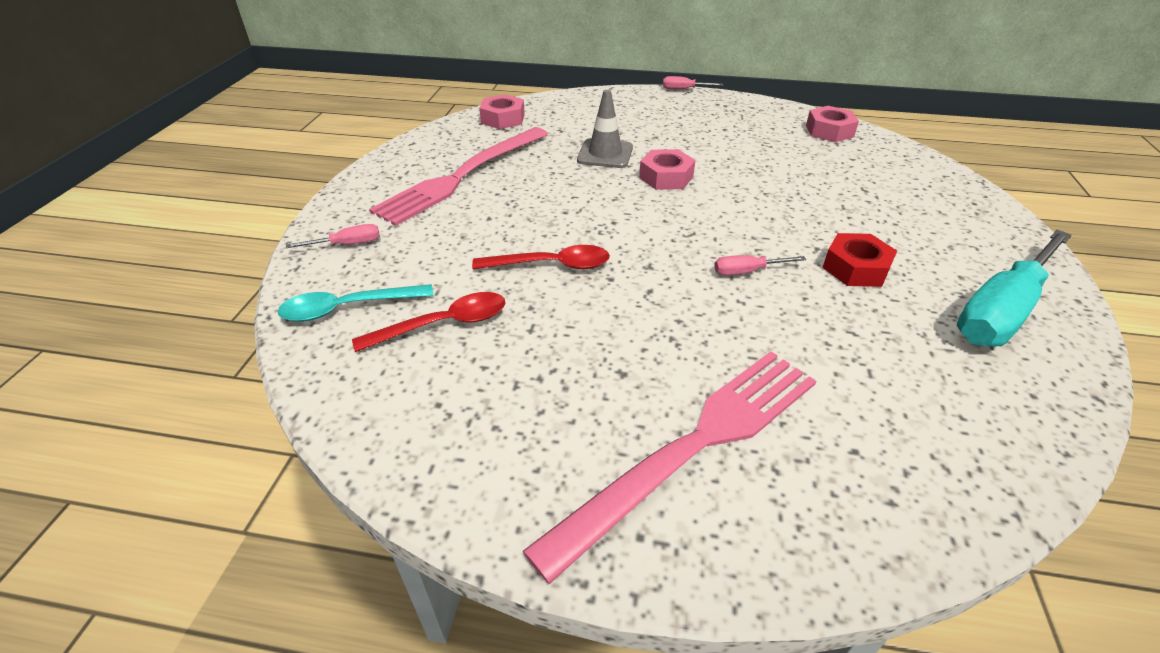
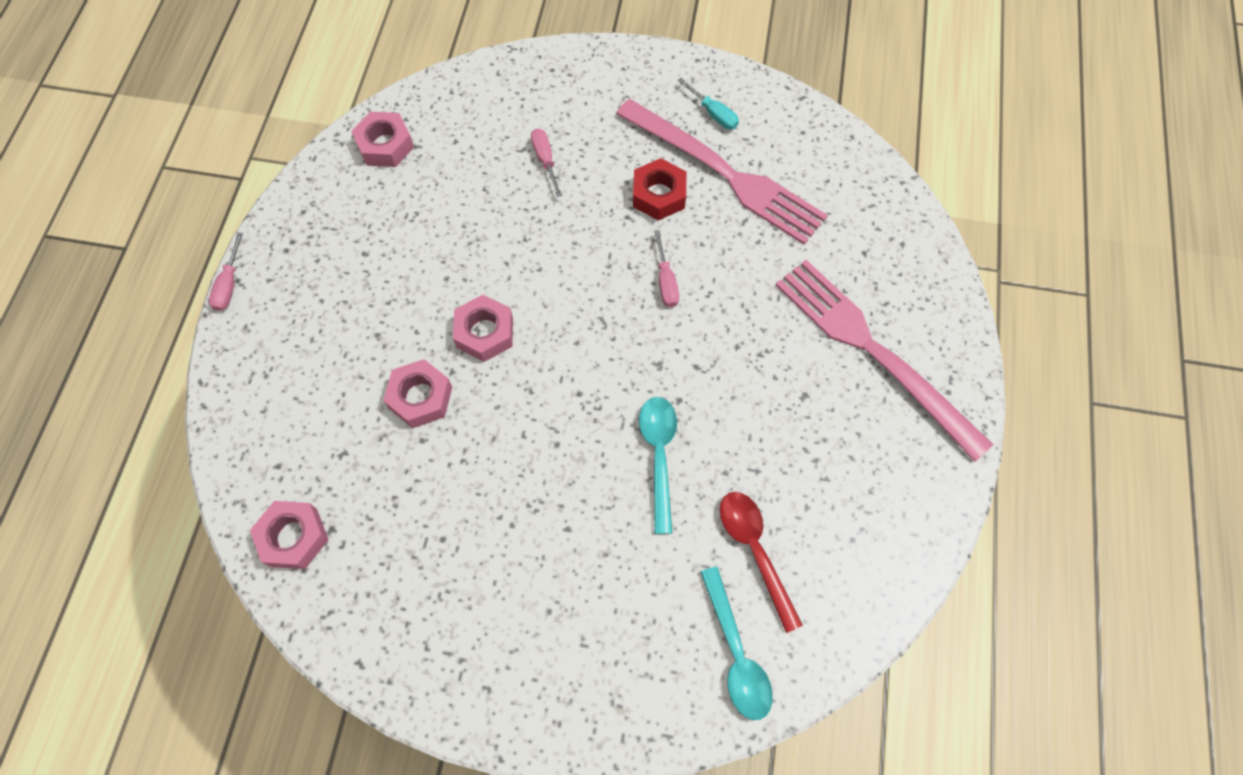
camera: 90 degrees left, 25 degrees up
pink screwdriver [286,224,380,248] -> pink screwdriver moved to [531,129,562,197]
pink fork [369,127,548,226] -> pink fork moved to [616,99,828,245]
red spoon [472,245,610,269] -> turquoise spoon [639,397,677,534]
grey traffic cone [577,90,633,168] -> pink nut [383,359,452,428]
turquoise screwdriver [957,230,1072,347] -> turquoise screwdriver [677,78,739,129], size x0.43

